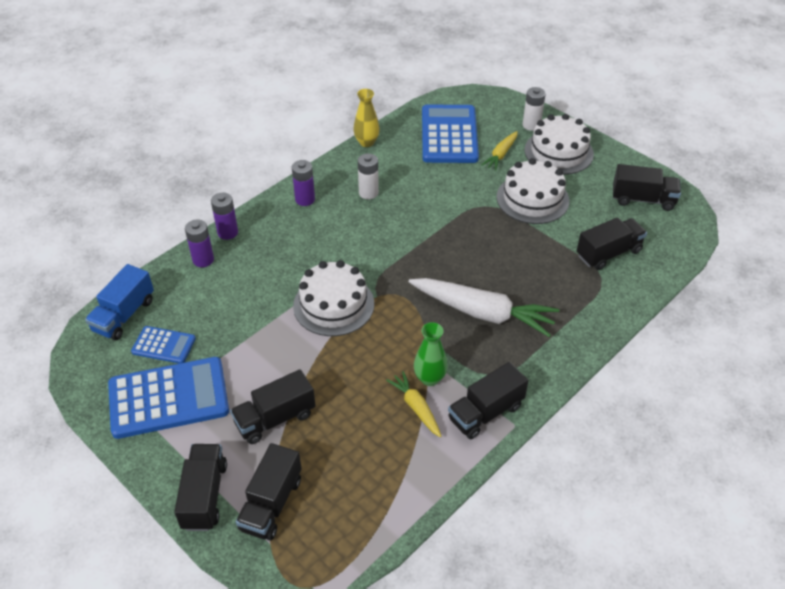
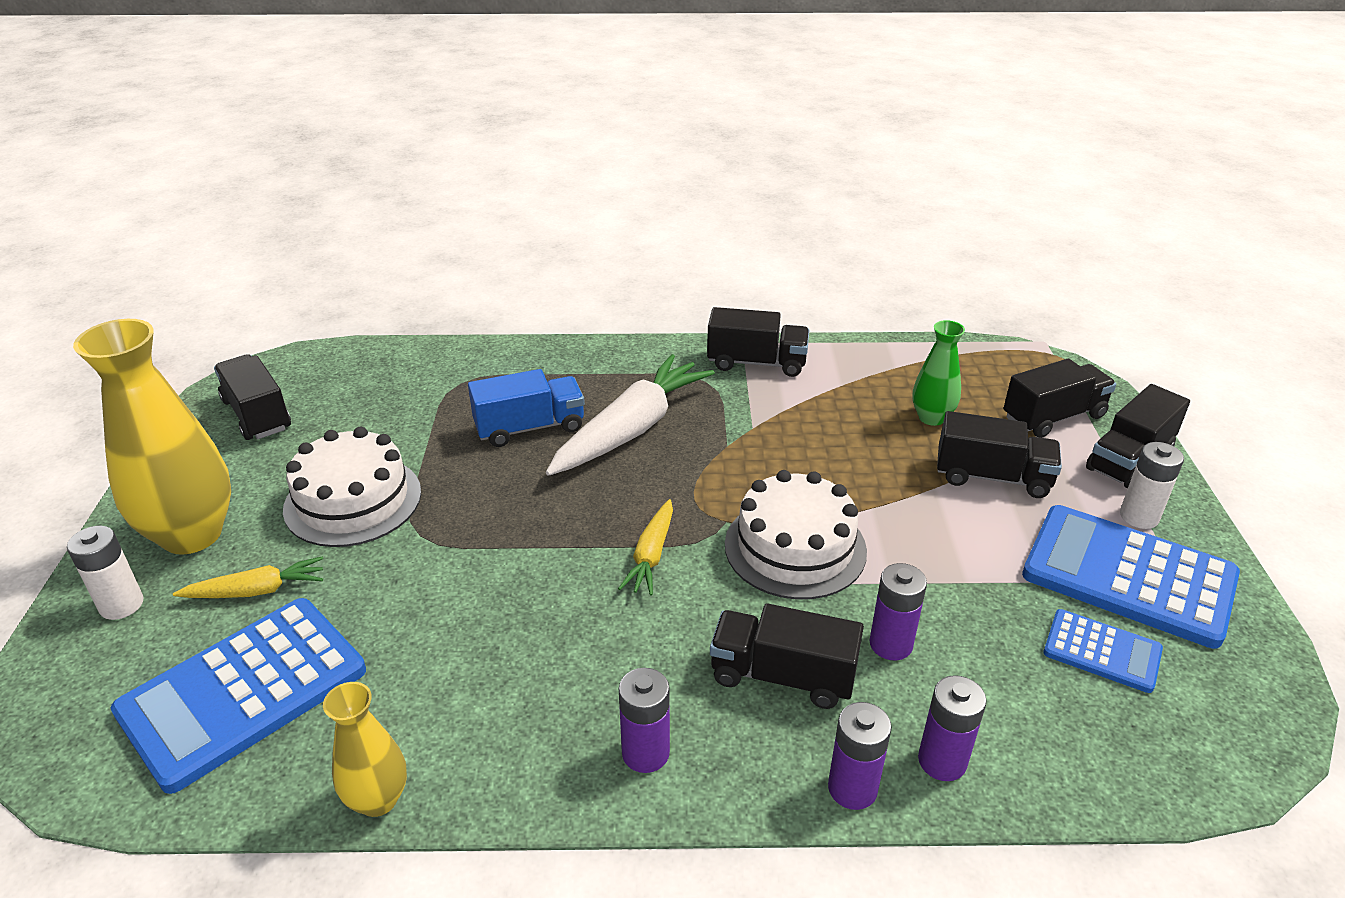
camera: 135 degrees left, 10 degrees down
blue truck [85,264,154,341] -> blue truck moved to [468,369,585,447]
blue calculator [131,326,196,364] -> blue calculator turned 150 degrees clockwise [1043,609,1163,693]
white battery [358,153,379,199] -> white battery moved to [1120,442,1184,529]
yellow carrot [386,371,442,437] -> yellow carrot moved to [618,499,673,596]
white carrot [409,278,559,337] -> white carrot turned 60 degrees clockwise [546,354,715,476]
green vase [414,322,448,386] -> green vase moved to [913,320,965,426]
white cake [525,114,594,175] -> yellow vase [73,319,231,555]
black truck [577,217,647,270] -> black truck moved to [710,603,864,709]
none -> purple battery [869,563,927,660]

